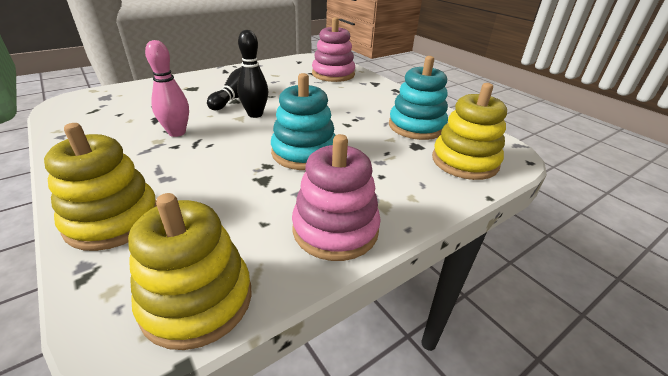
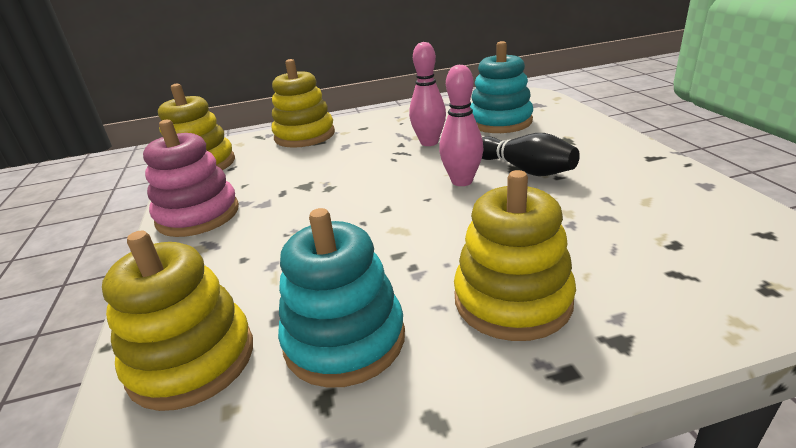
camera: 115 degrees right, 5 degrees down
black bowling pin [237,30,268,118] -> pink bowling pin [439,65,483,186]
turquoise stacking toy [271,73,335,170] -> turquoise stacking toy moved to [470,41,533,133]
pink stacking toy [312,17,355,82] -> none
none -> yellow stacking toy [454,170,576,341]

